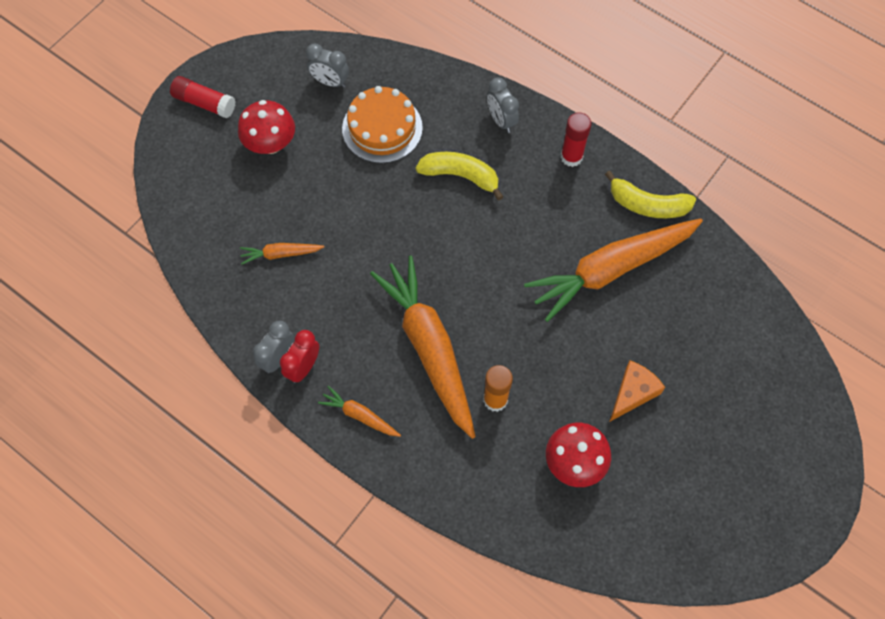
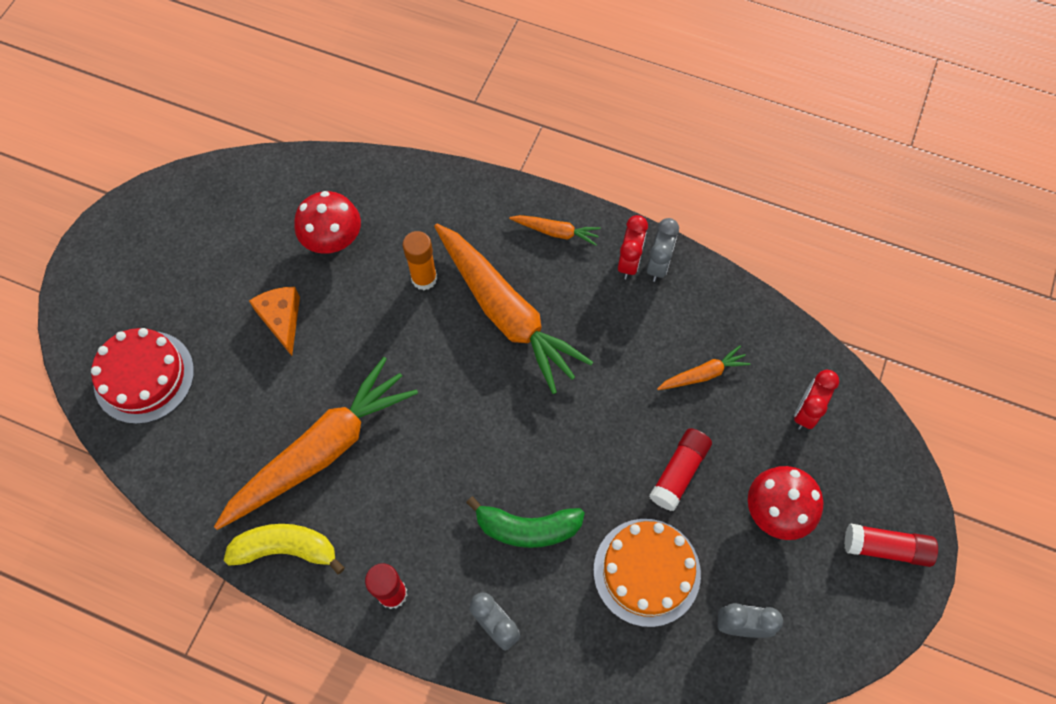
camera: 165 degrees right, 0 degrees up
yellow banana [416,152,504,200] -> green banana [466,496,585,548]
orange cheese [609,360,665,422] -> orange cheese turned 135 degrees clockwise [249,287,300,356]
none -> red cake [91,328,194,424]
none -> red glue stick [649,428,712,511]
none -> red clock [794,369,839,430]

